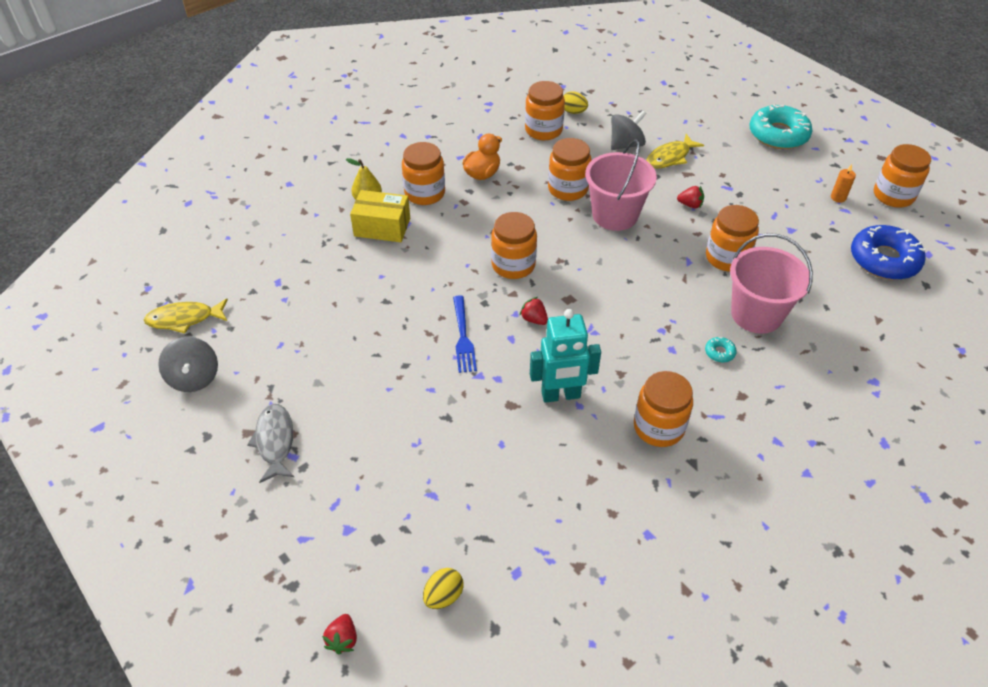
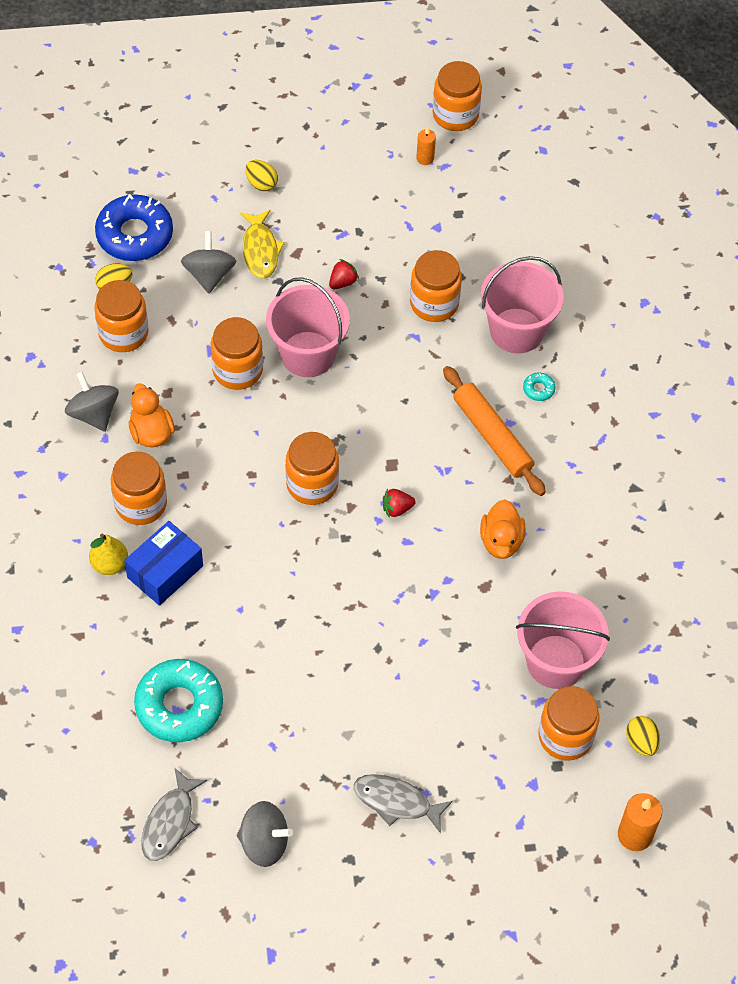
camera: 60 degrees left, 10 degrees up
yellow fish [144,299,228,333] -> grey fish [141,767,207,861]
red strawberry [322,614,357,654] -> orange candle [618,793,662,851]
yellow box [350,190,410,242] -> blue box [124,521,203,606]
blue fork [453,295,477,373] -> none
turquoise robot [530,309,601,403] -> orange duck [480,499,525,559]
orange jar [634,371,693,447] -> orange jar moved to [538,686,600,761]
turquoise donut [750,105,812,149] -> turquoise donut moved to [134,659,223,742]
blue donut [851,225,926,280] -> blue donut moved to [95,194,173,261]
none -> grey spinning top [65,371,119,432]
none -> yellow egg [245,160,278,192]
none -> orange rolling pin [443,366,546,496]
none -> pink bucket [516,591,610,689]

